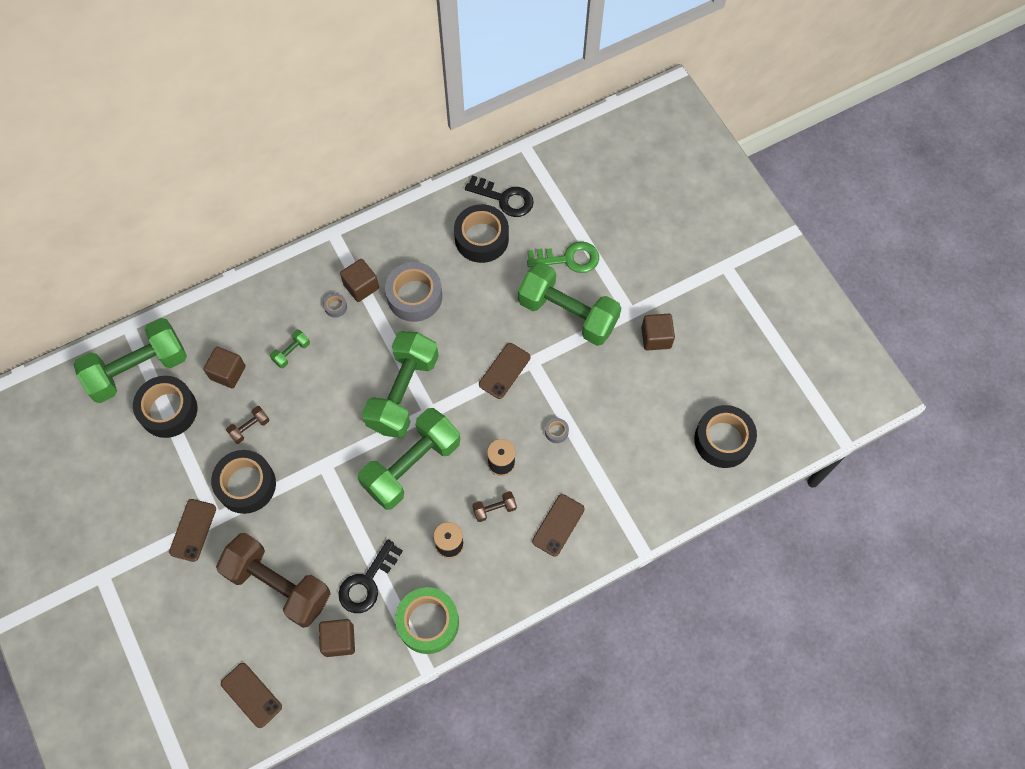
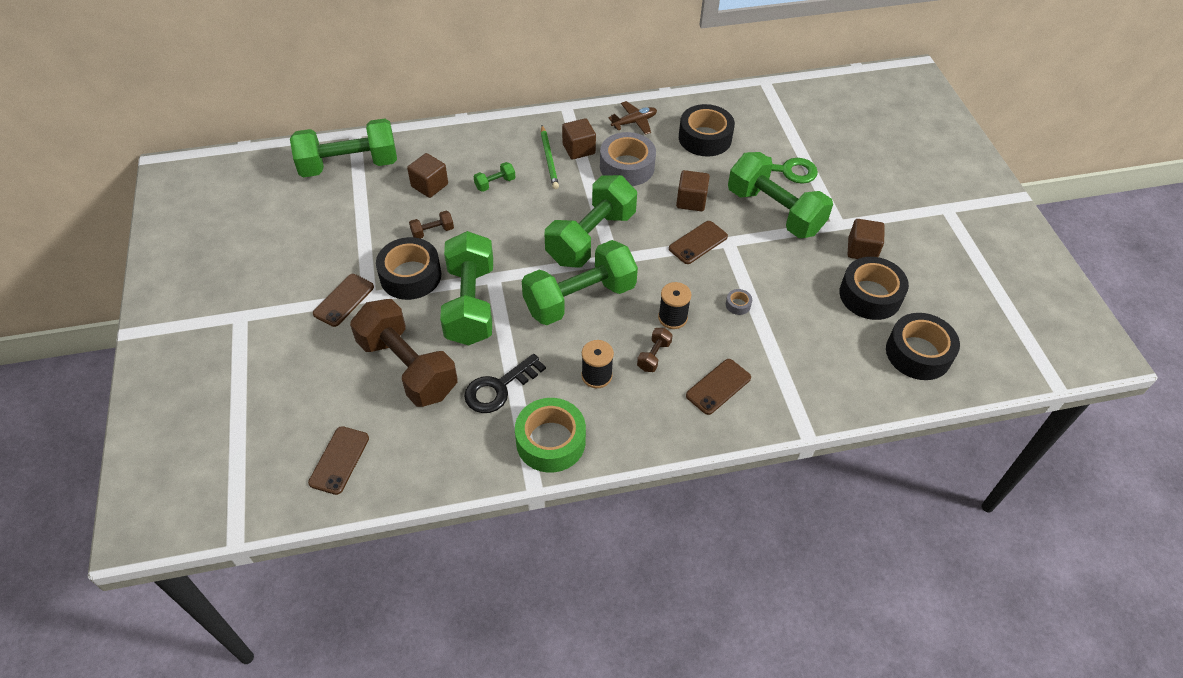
camera: 15 degrees right, 15 degrees down
black tape [133,376,197,438] -> black tape moved to [839,257,909,320]
brown phone [221,663,282,728] -> brown phone turned 45 degrees clockwise [308,426,369,495]
brown cube [319,619,355,657] -> brown cube moved to [676,170,710,211]
grey tape [323,293,347,318] -> green pencil [541,125,559,189]
black key [465,175,534,217] -> none
brown dumbbell [472,491,517,522] -> brown dumbbell turned 60 degrees counterclockwise [637,328,673,372]
none -> green dumbbell [440,231,493,345]
none -> brown plane [608,101,657,135]

